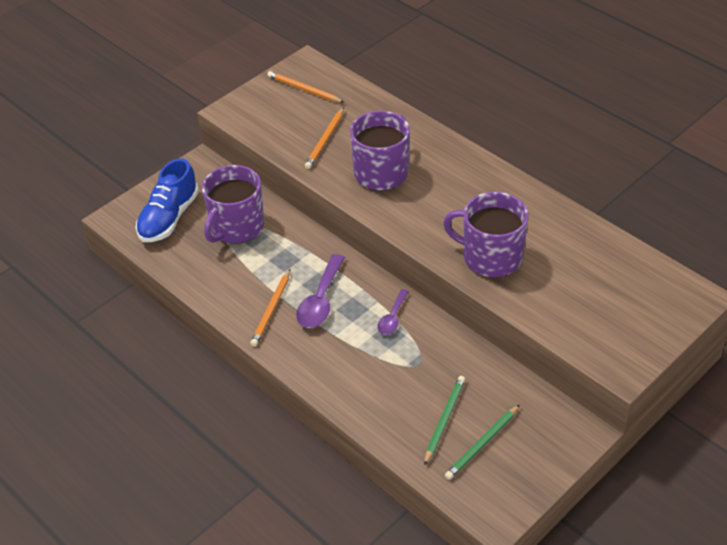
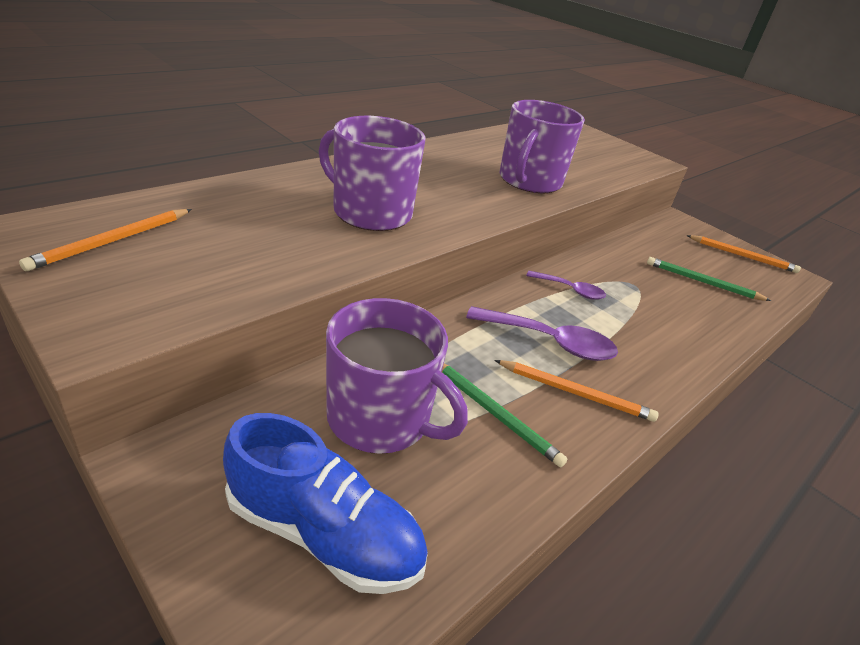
camera: 95 degrees left, 10 degrees down
orange pencil [305,107,344,169] -> orange pencil moved to [686,235,801,273]
green pencil [445,405,520,480] -> green pencil moved to [442,364,568,467]

